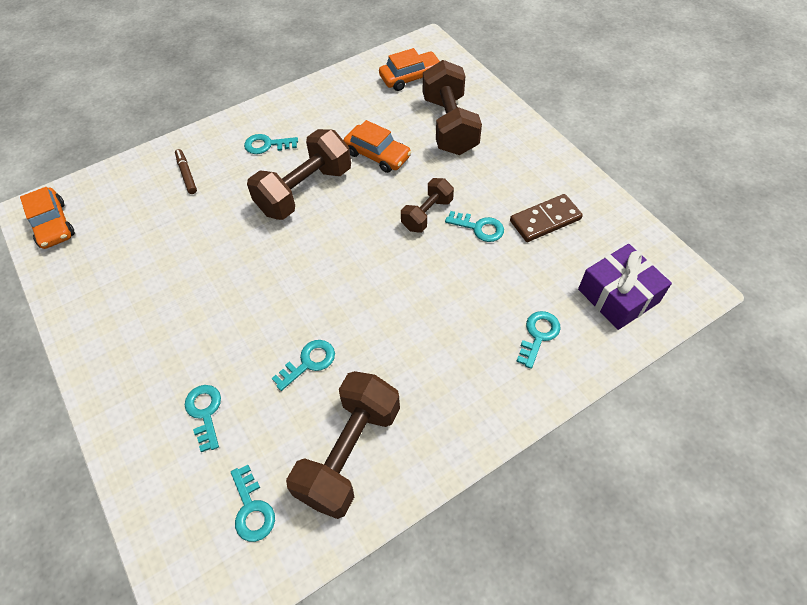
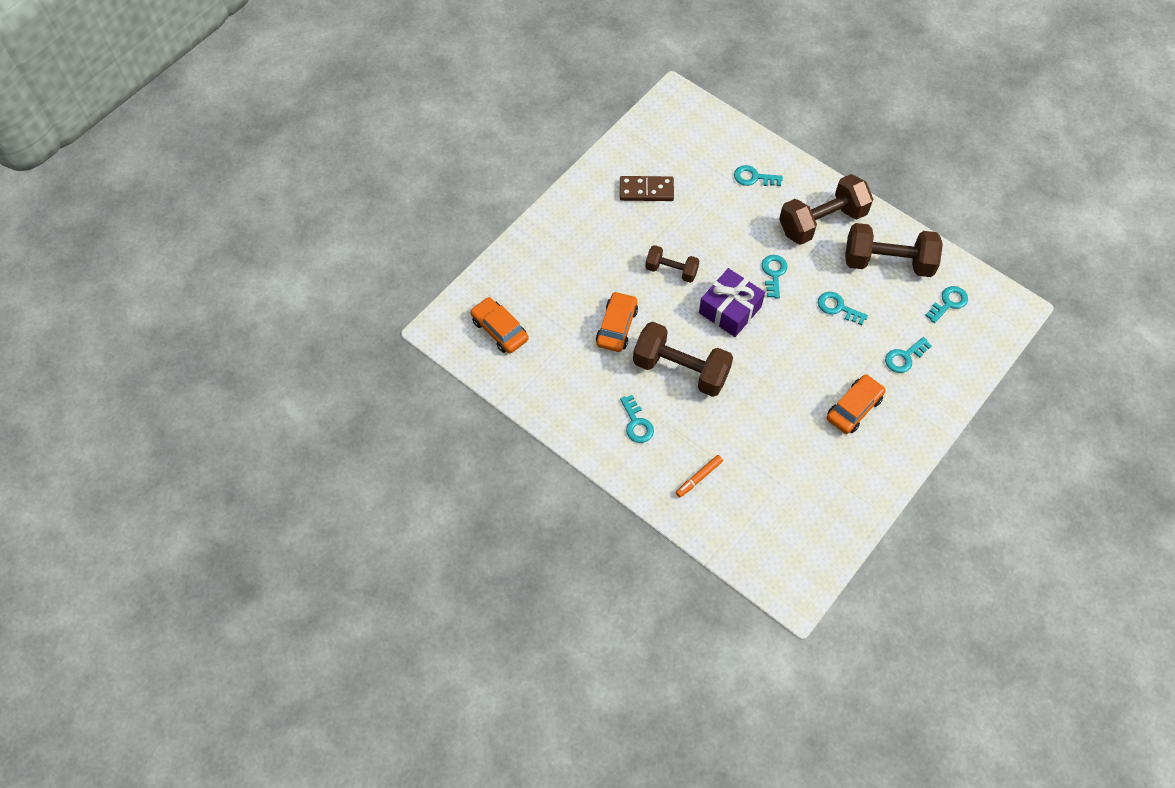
camera: 110 degrees left, 5 degrees up
orange car [20,187,75,249] -> orange car moved to [827,374,885,434]
brown marker [175,149,197,194] -> orange marker [675,455,723,497]
brown dumbbell [423,60,482,155] -> brown dumbbell moved to [779,174,873,245]
turquoise key [445,211,504,242] -> turquoise key moved to [762,255,788,298]
brown domino [510,194,583,242] -> brown domino turned 45 degrees counterclockwise [620,176,674,201]
purple gift [578,244,672,330] -> purple gift moved to [699,268,765,337]

